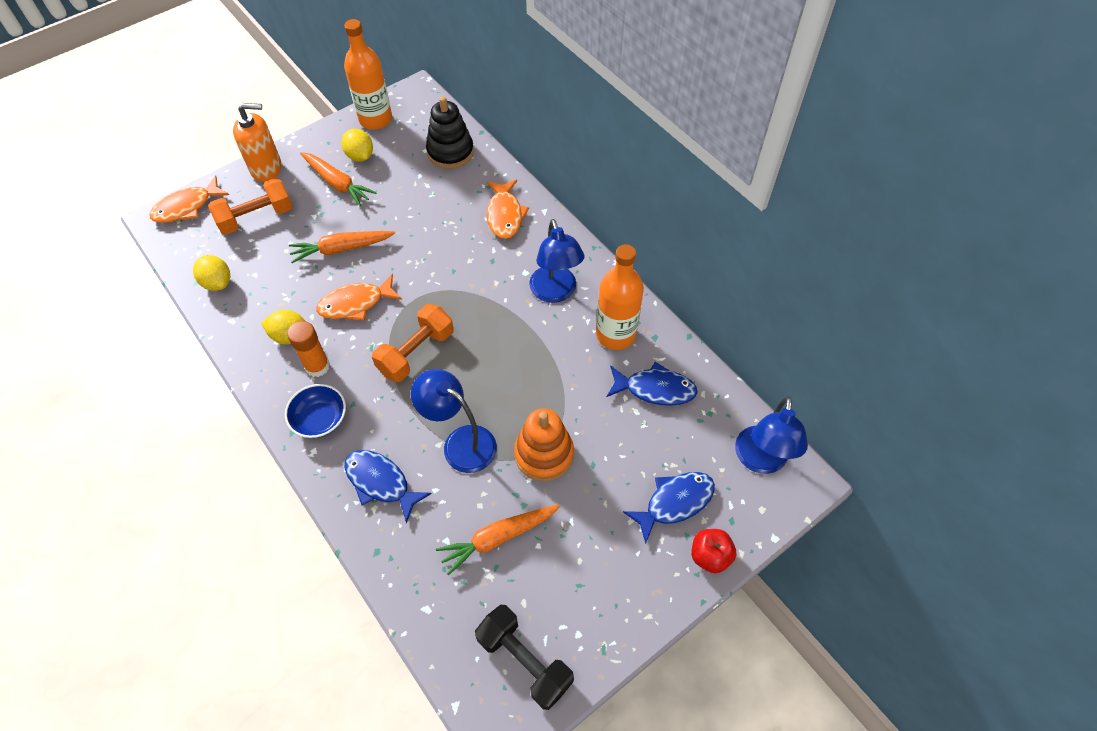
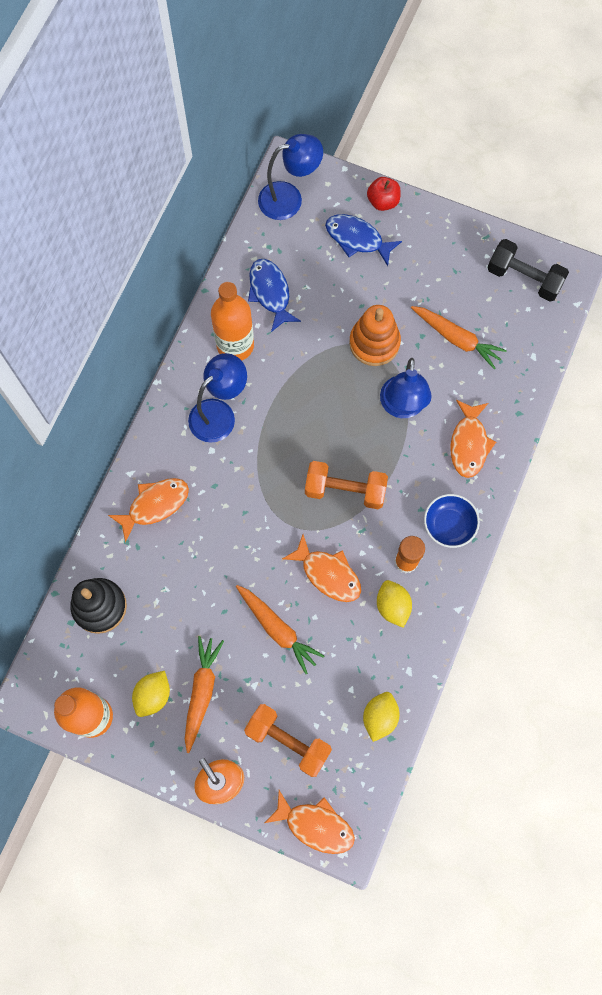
camera: 120 degrees left, 15 degrees up
blue fish [345,450,432,523] -> orange fish [451,400,496,478]
black dumbbell [475,605,574,710] -> black dumbbell turned 75 degrees counterclockwise [487,239,569,302]

